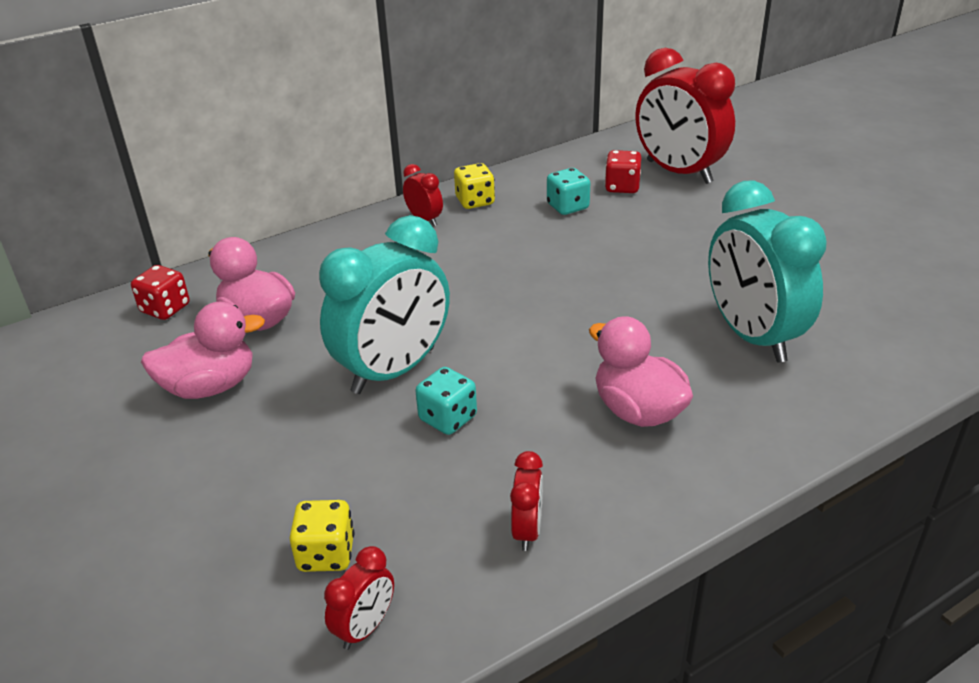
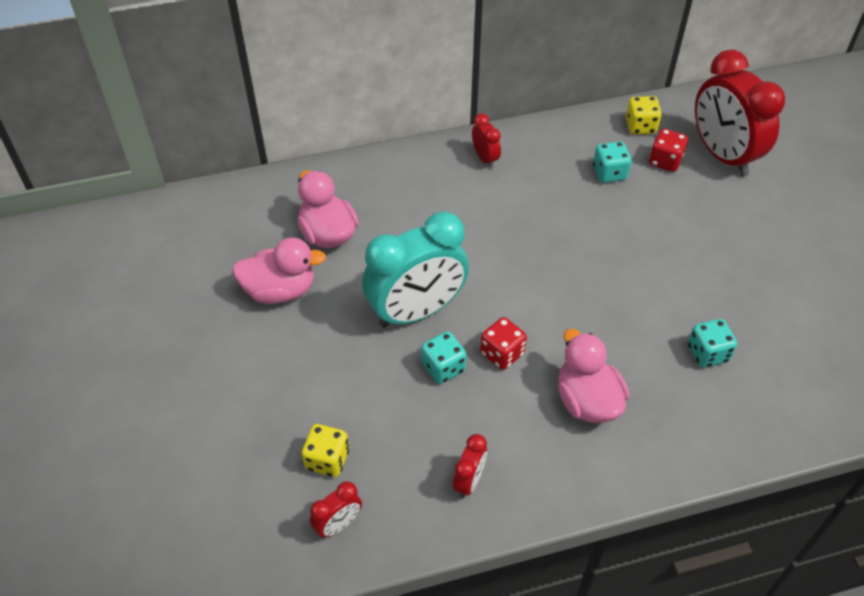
camera: 15 degrees right, 15 degrees up
red dice [131,265,190,320] -> red dice moved to [480,317,527,370]
yellow dice [454,163,495,209] -> yellow dice moved to [626,96,662,134]
turquoise clock [708,180,827,363] -> turquoise dice [688,319,737,368]

